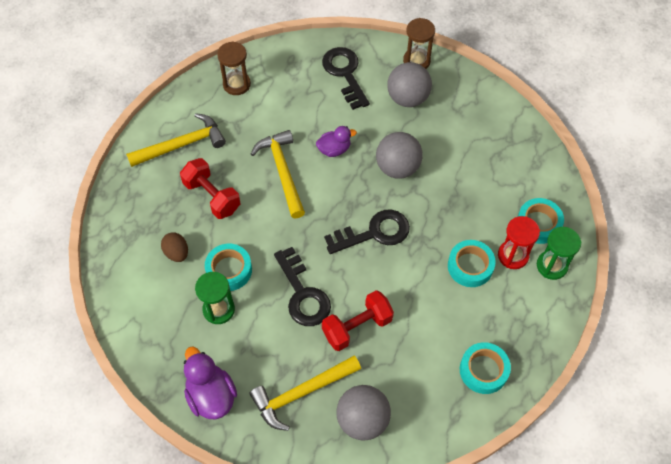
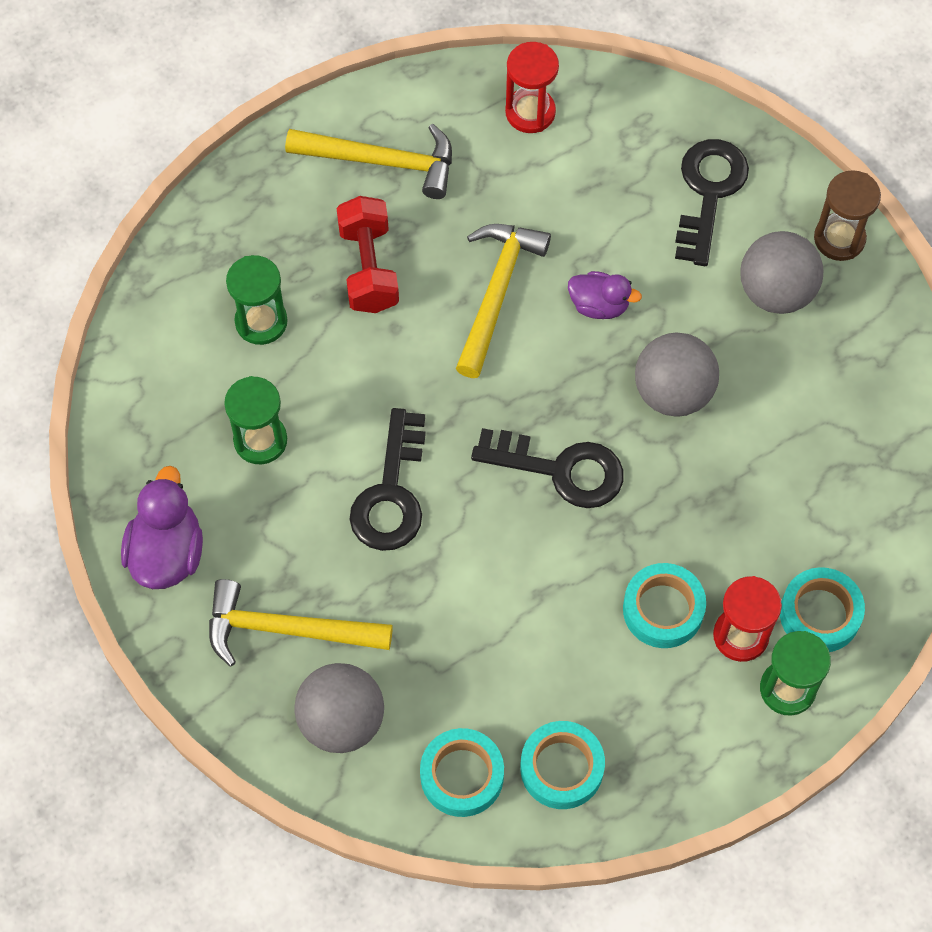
camera: 35 degrees right, 5 degrees up
brown egg [161,233,188,262] -> green hourglass [226,255,288,345]
turquoise tape [205,244,252,291] -> turquoise tape moved to [420,728,504,817]
brown hourglass [217,41,251,95] -> red hourglass [505,42,559,133]
red dumbbell [322,290,394,351] -> none

